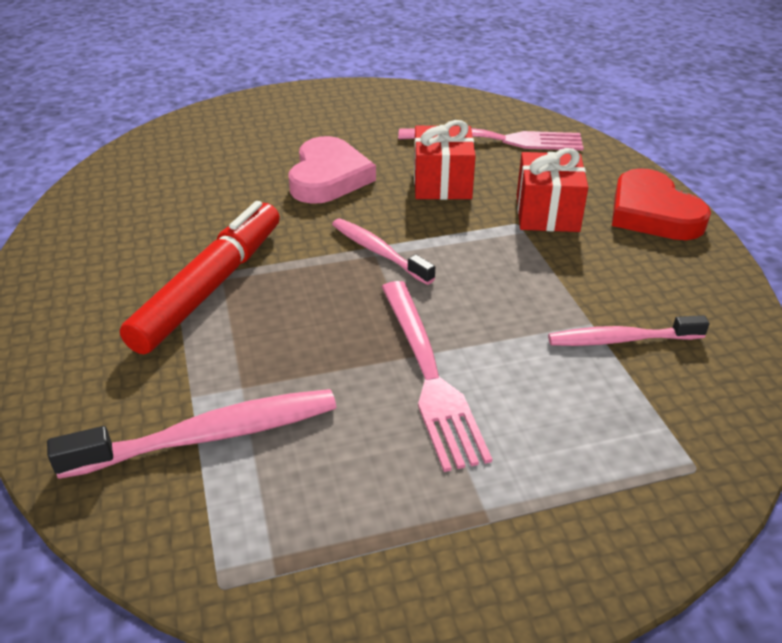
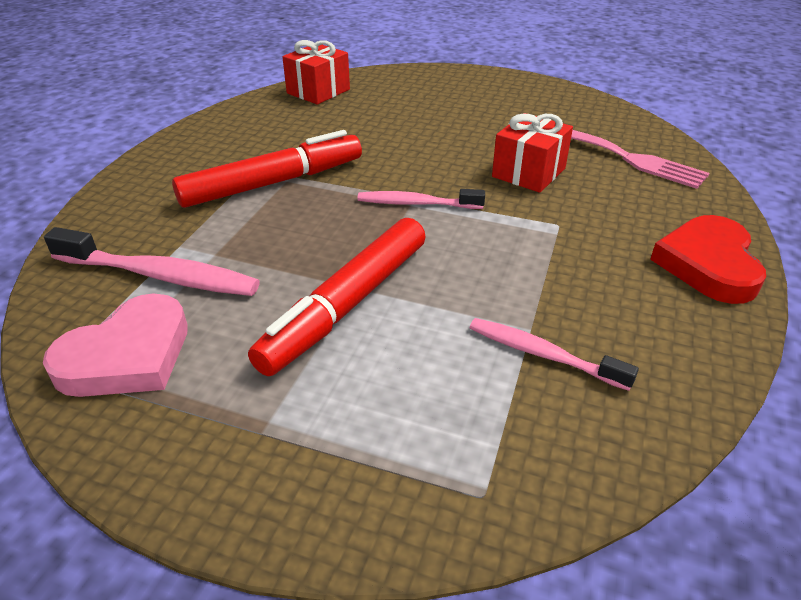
camera: 35 degrees right, 0 degrees up
pink heart [289,136,376,204] -> pink heart moved to [43,293,187,397]
pink toothbrush [332,218,435,285] -> pink toothbrush turned 75 degrees counterclockwise [357,189,485,209]
pink fork [382,281,492,472] -> red marker [248,218,426,376]
red gift [517,148,588,232] -> red gift moved to [282,40,350,104]

